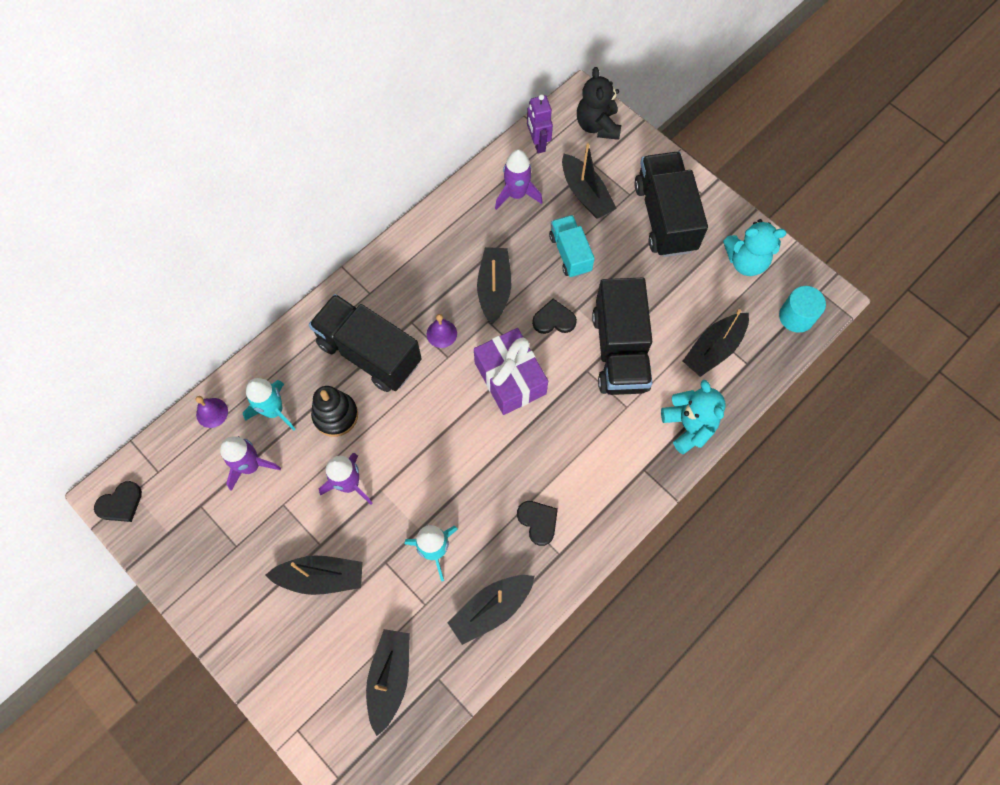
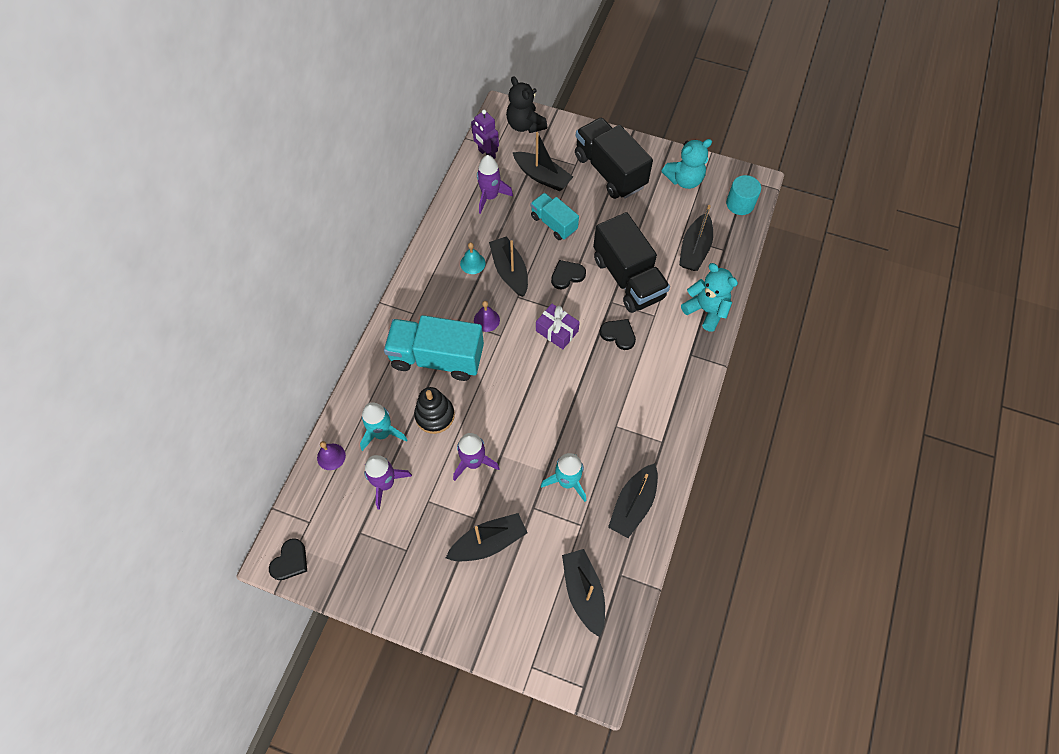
camera: 25 degrees left, 5 degrees down
black truck [309,294,422,392] -> turquoise truck [384,315,484,381]
purple gift [474,328,548,415] -> purple gift [536,304,580,349], size x0.64
black heart [517,501,558,546] -> black heart moved to [600,319,636,350]
none -> turquoise bell [460,242,486,274]

